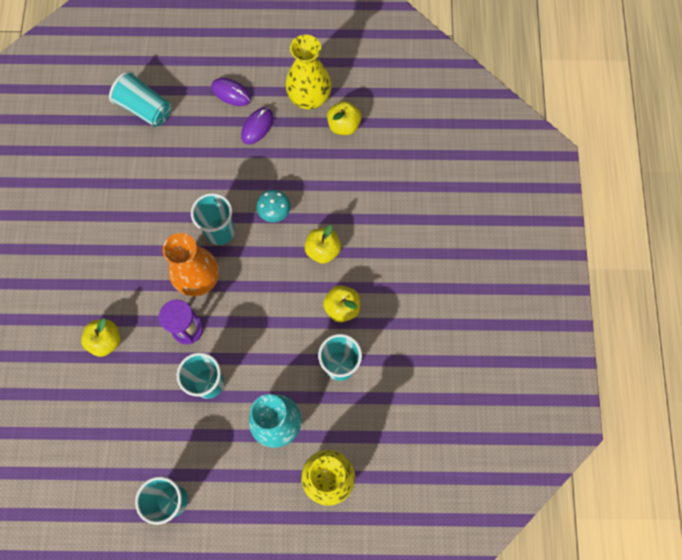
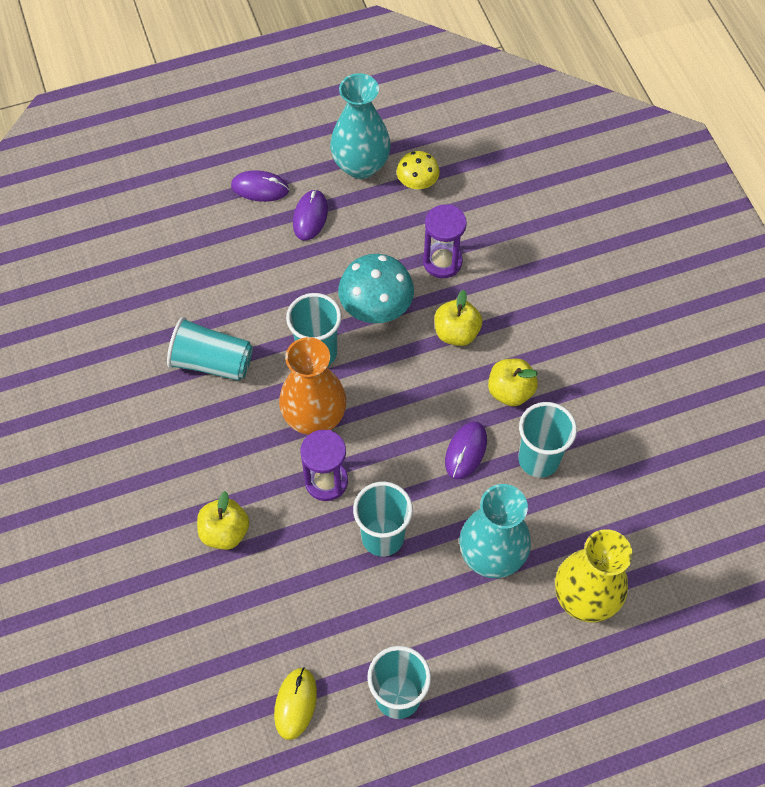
camera: 20 degrees left, 10 degrees down
turquoise cup [109,71,171,127] -> turquoise cup moved to [167,317,253,381]
turquoise mushroom [256,190,291,222] -> turquoise mushroom [338,254,414,323], size x1.65
yellow vase [285,34,332,110] -> turquoise vase [330,73,391,179]
yellow apple [327,101,361,135] -> yellow mushroom [397,151,440,190]
none -> yellow mouse [274,667,317,740]
none -> purple hourglass [423,204,467,278]
none -> purple mouse [445,422,487,479]

